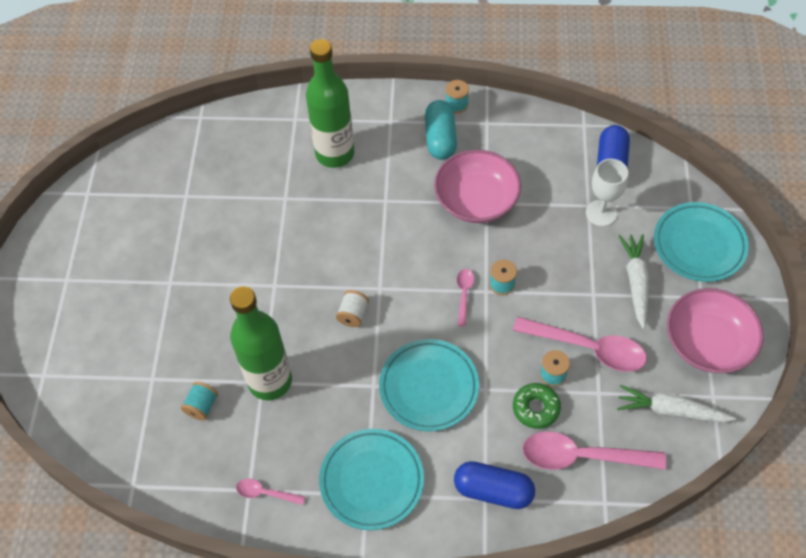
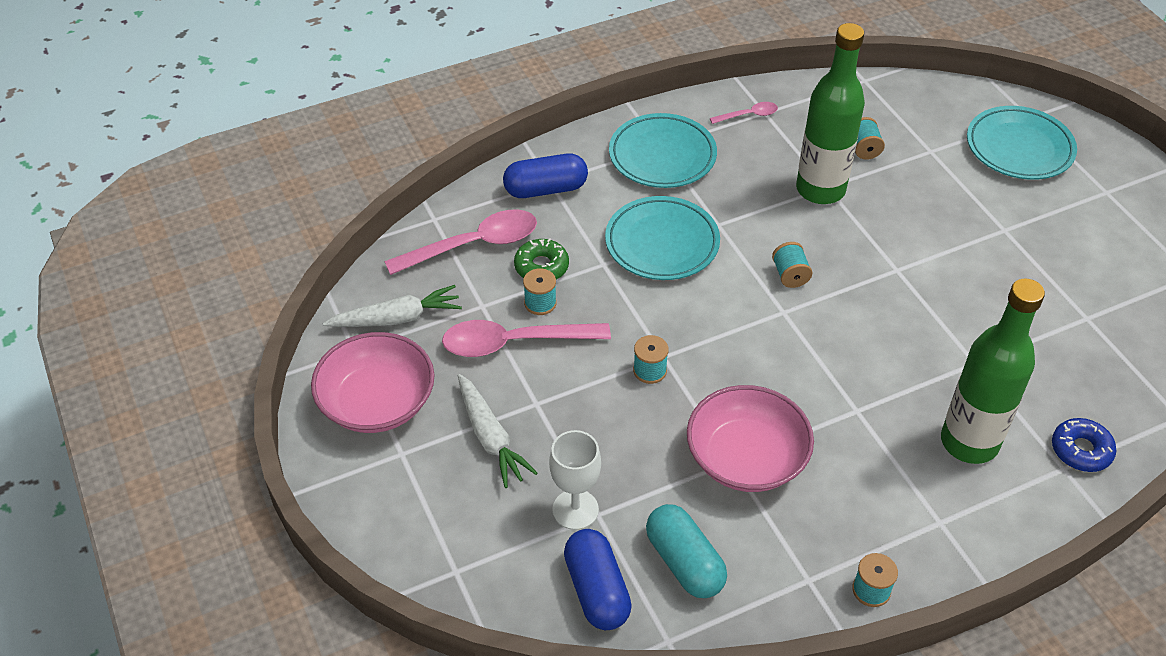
camera: 150 degrees right, 10 degrees down
white spool [336,290,369,327] -> turquoise spool [772,242,812,288]
turquoise capsule [425,100,457,160] -> turquoise capsule moved to [646,504,727,598]
pink spoon [457,269,474,326] -> none
turquoise plate [654,202,749,282] -> turquoise plate moved to [967,106,1077,180]
none -> blue donut [1052,418,1116,472]

